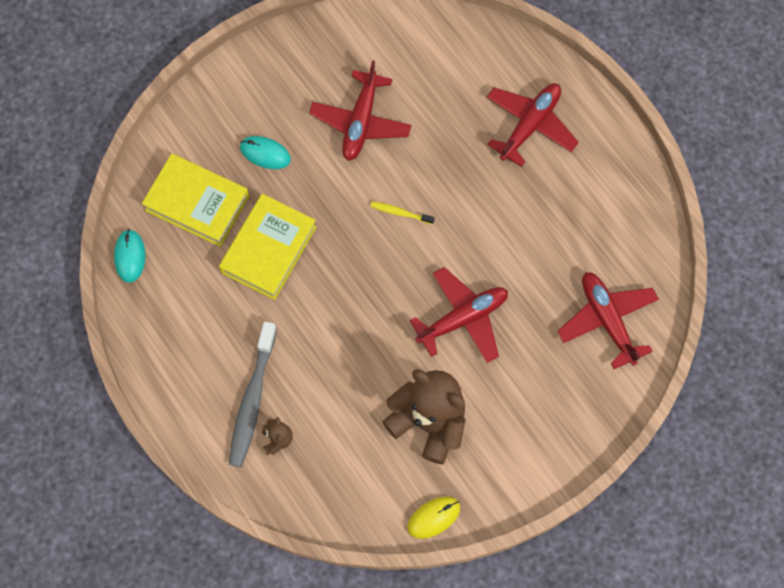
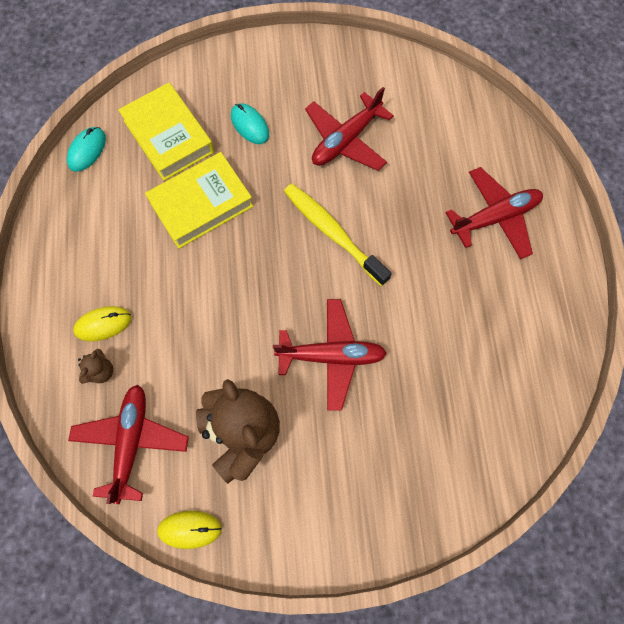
camera: 30 degrees right, 0 degrees up
grey toothbrush [229,321,277,467] -> yellow mouse [73,306,131,342]
yellow toothbrush [370,201,435,224] -> yellow toothbrush [284,184,392,286], size x2.13
red plane [557,272,659,369] -> red plane moved to [68,384,189,504]

